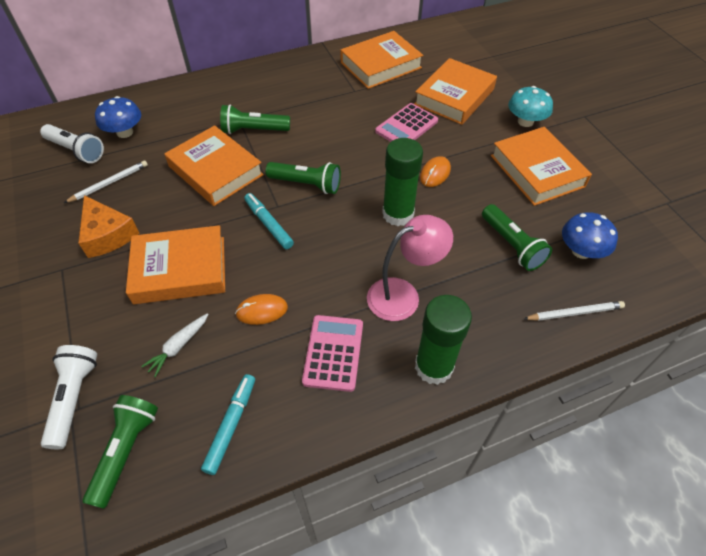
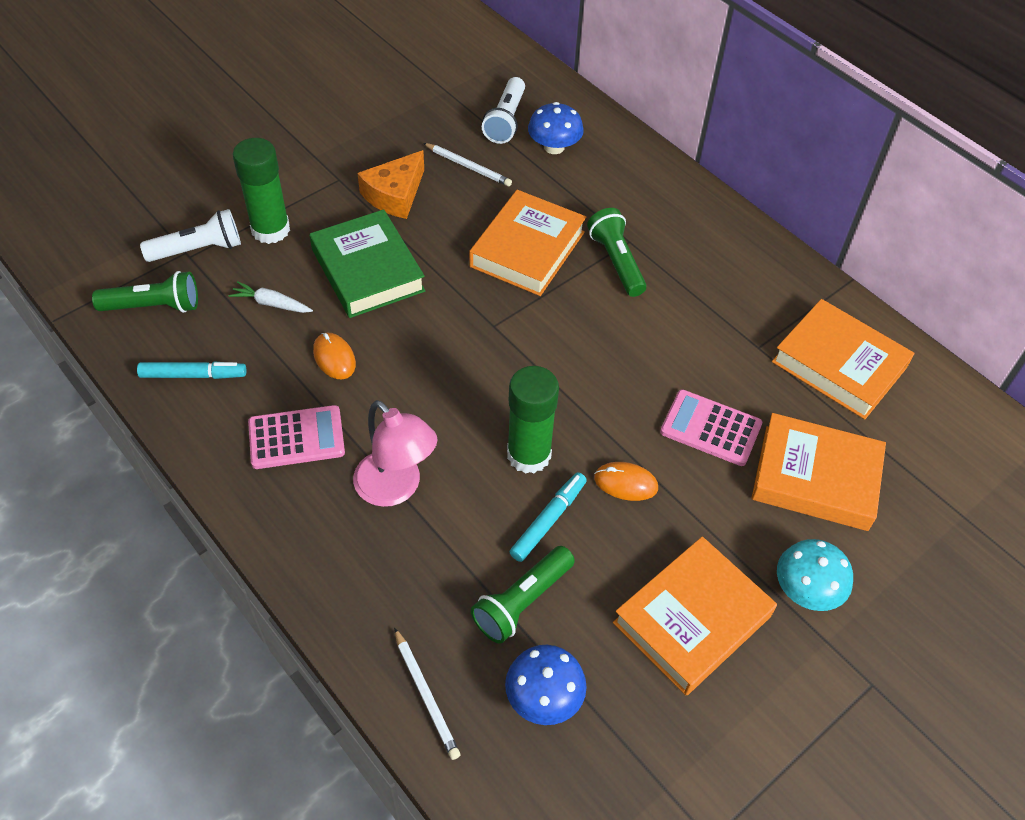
camera: 70 degrees right, 0 degrees up
orange book [126,225,225,304] -> green book [310,209,425,318]
turquoise marker [244,193,294,249] -> turquoise marker moved to [509,472,587,562]
green flashlight [266,162,341,194] -> none
green glue stick [415,295,472,385] -> green glue stick moved to [232,138,290,244]

